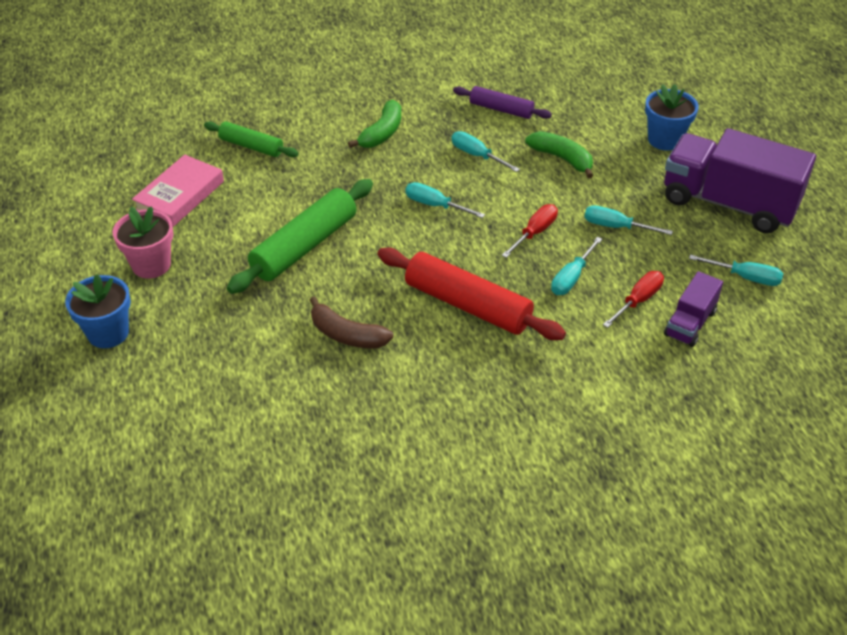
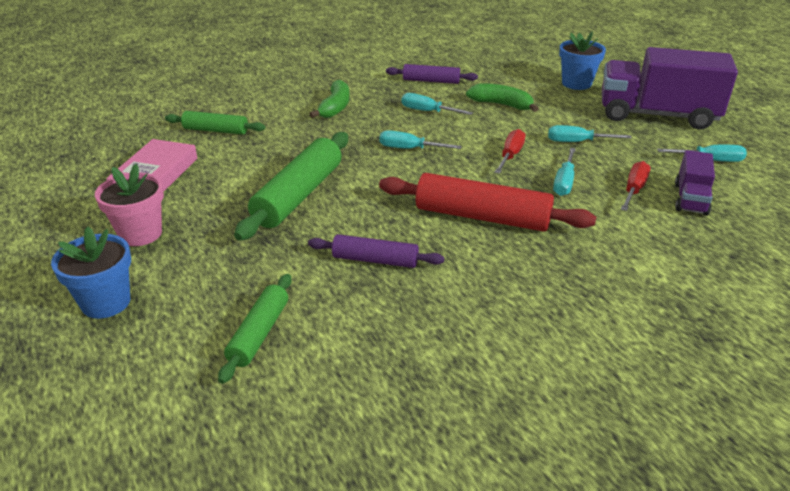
camera: 15 degrees left, 10 degrees down
brown banana [310,296,393,349] -> purple rolling pin [308,234,444,268]
none -> green rolling pin [218,274,292,384]

